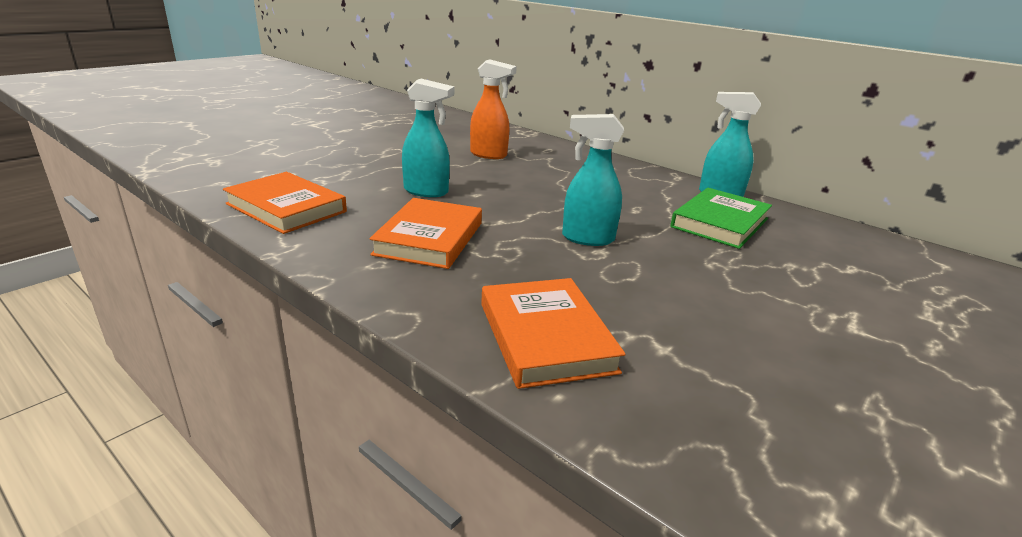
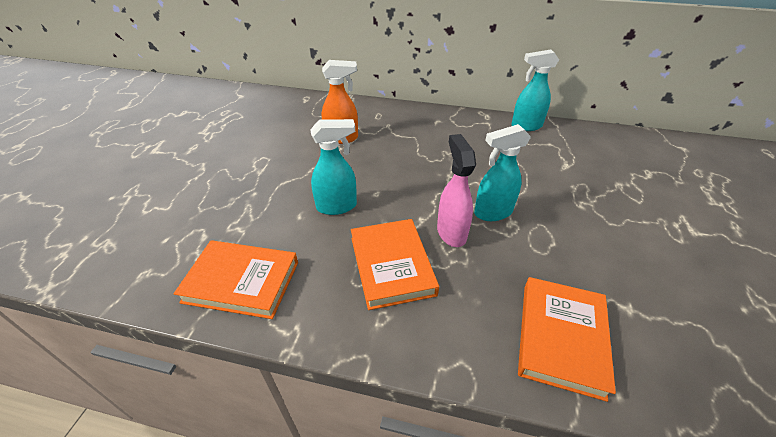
camera: 25 degrees left, 15 degrees up
orange book [481,278,626,389] -> orange book turned 60 degrees clockwise [518,277,616,402]
green book [670,188,772,249] -> none
none -> pink spray bottle [437,134,476,247]

